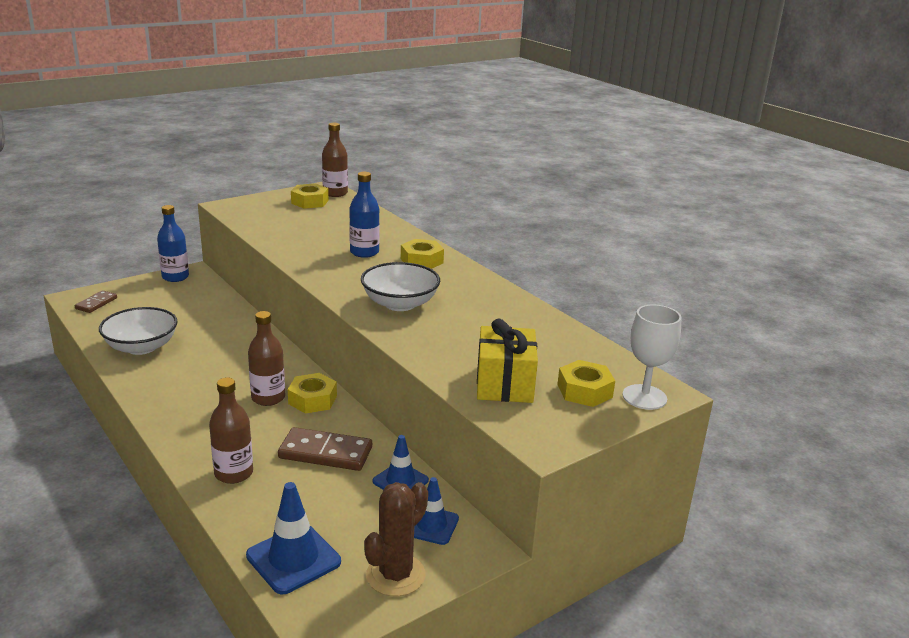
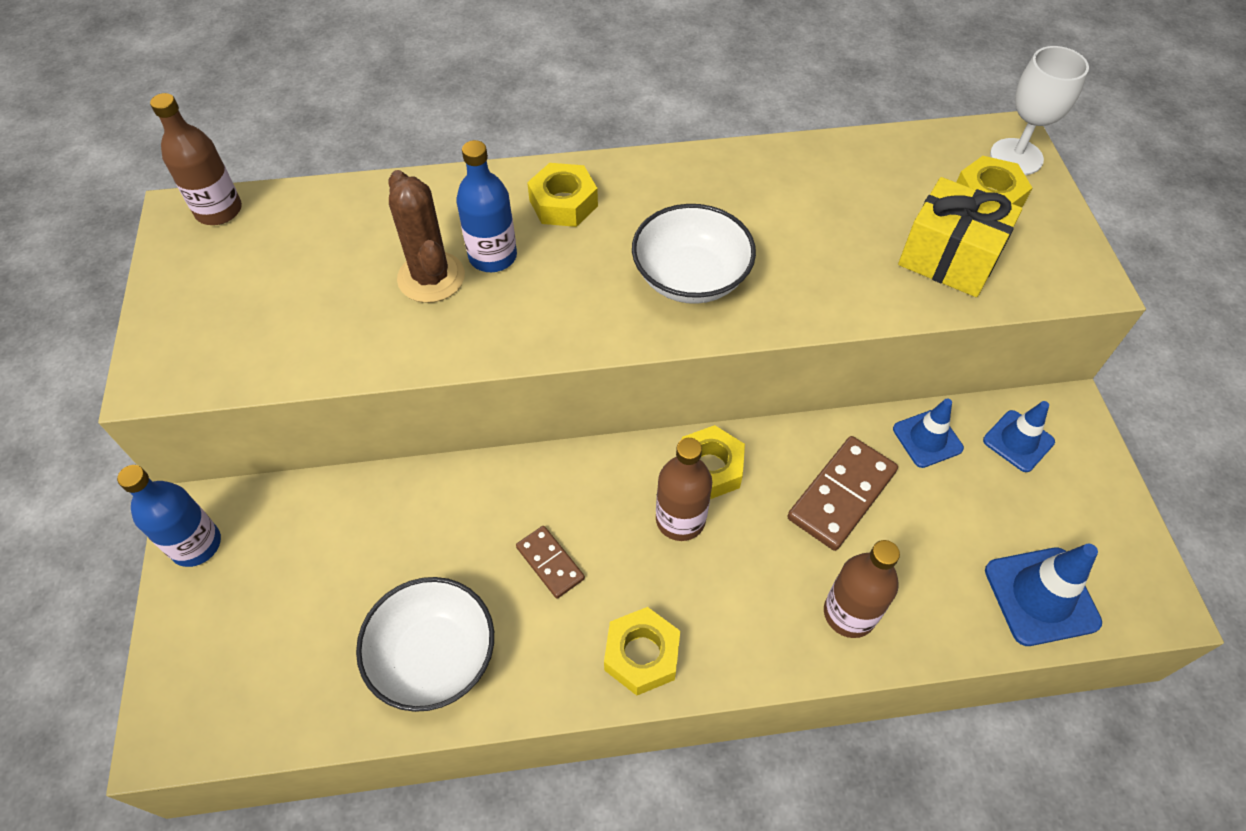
camera: 60 degrees left, 30 degrees up
brown domino [75,290,117,313] -> brown domino moved to [516,526,585,599]
yellow nut [291,183,329,209] -> yellow nut moved to [604,607,680,695]
brown cactus [364,482,428,596] -> brown cactus moved to [389,170,465,303]

